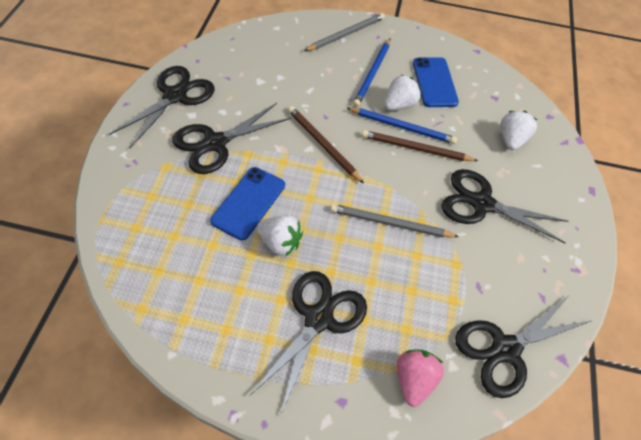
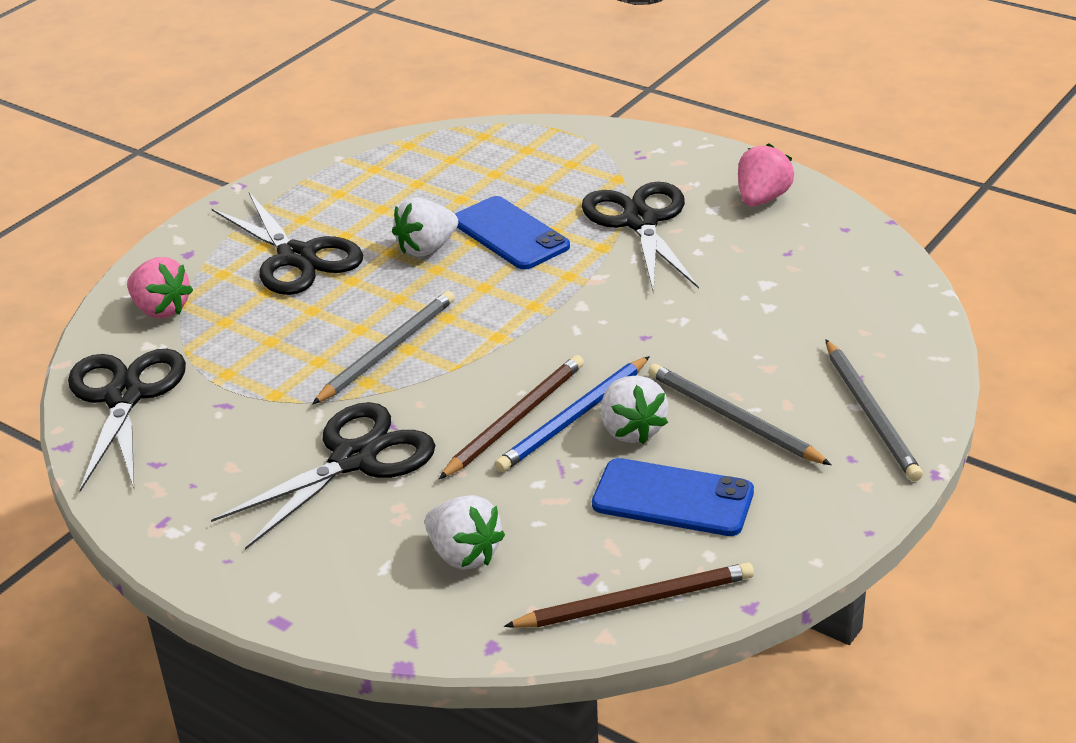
camera: 120 degrees right, 20 degrees down
black scissors [109,66,215,148] -> pink strawberry [738,144,794,207]
brown pencil [288,106,364,183] -> brown pencil moved to [504,562,754,628]
blue pencil [353,39,390,107] -> grey pencil [648,364,831,465]

